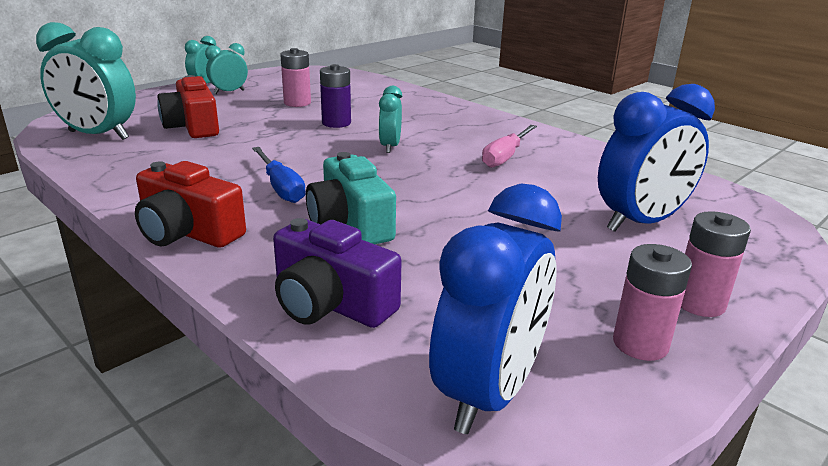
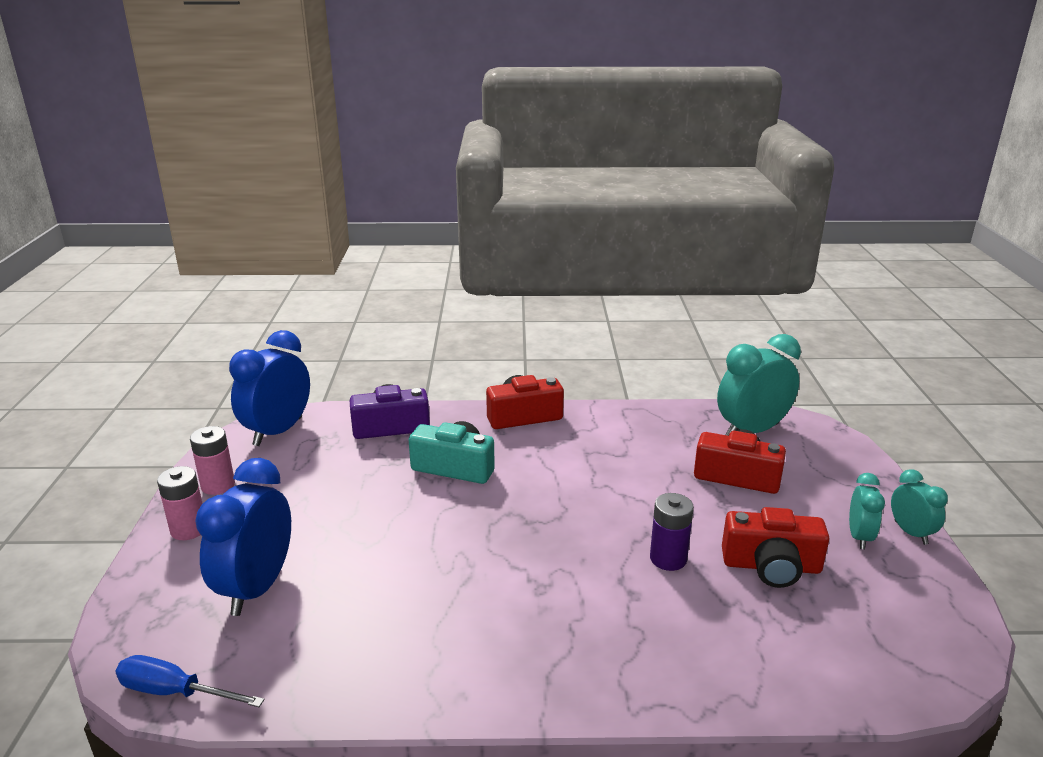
camera: 135 degrees right, 0 degrees up
blue screwdriver [252,147,306,203] -> blue screwdriver moved to [115,655,265,707]
pink battery [280,48,311,107] -> red camera [722,507,829,588]
turquoise clock [378,86,402,153] -> none
blue clock [429,184,562,434] -> blue clock turned 45 degrees clockwise [229,330,310,446]
pink screwdriver [482,125,537,168] -> none

